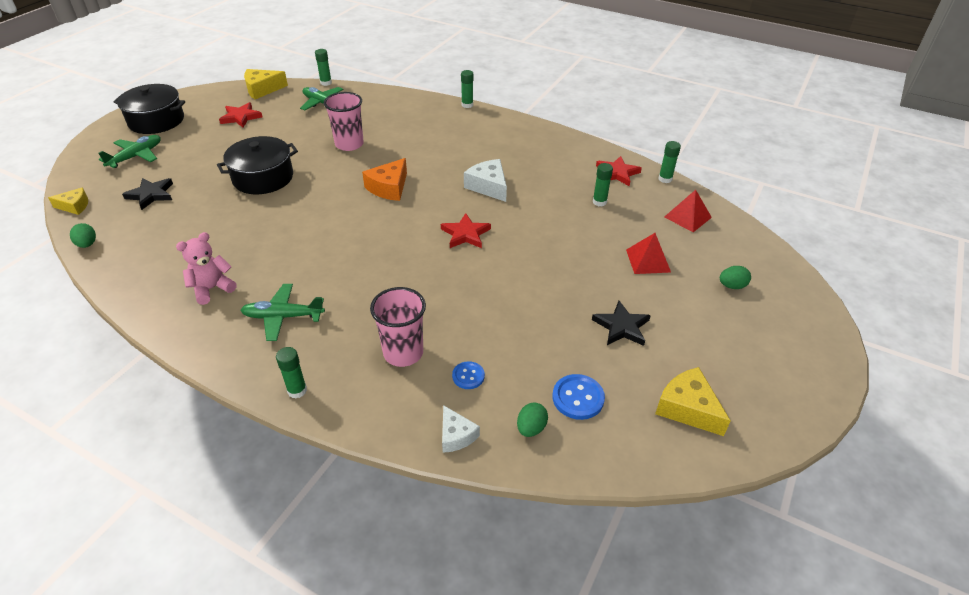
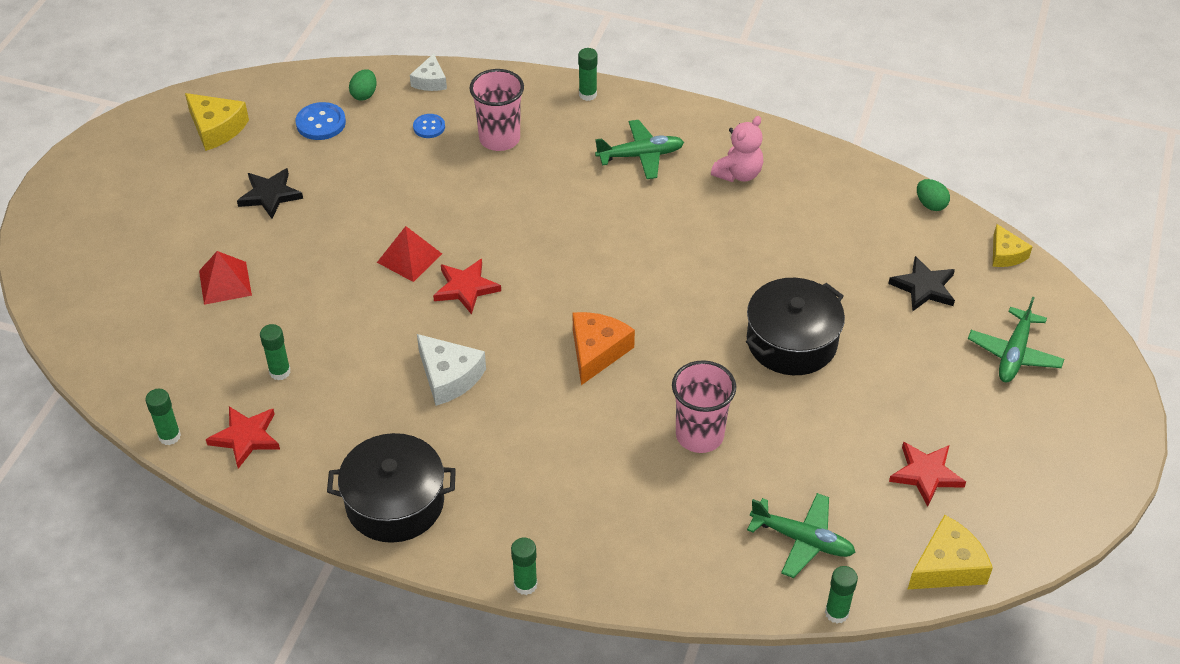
camera: 170 degrees right, 5 degrees up
yellow cheese [48,187,88,215] -> yellow cheese turned 90 degrees counterclockwise [993,224,1033,267]
black pot [114,84,185,134] -> black pot moved to [327,433,456,543]
white cheese [442,405,480,453] -> white cheese turned 135 degrees counterclockwise [410,54,447,91]
red pyramid [664,190,712,232] -> red pyramid moved to [377,226,442,282]
green egg [720,266,751,289] -> none

